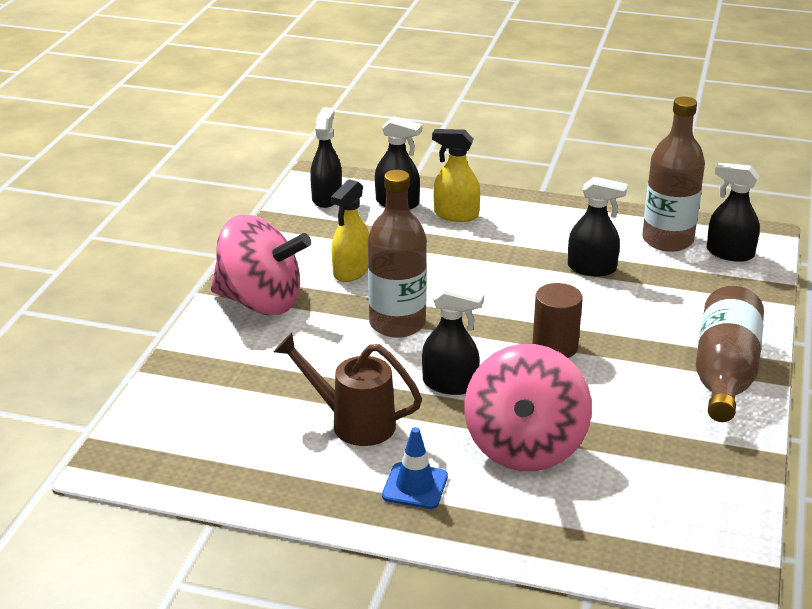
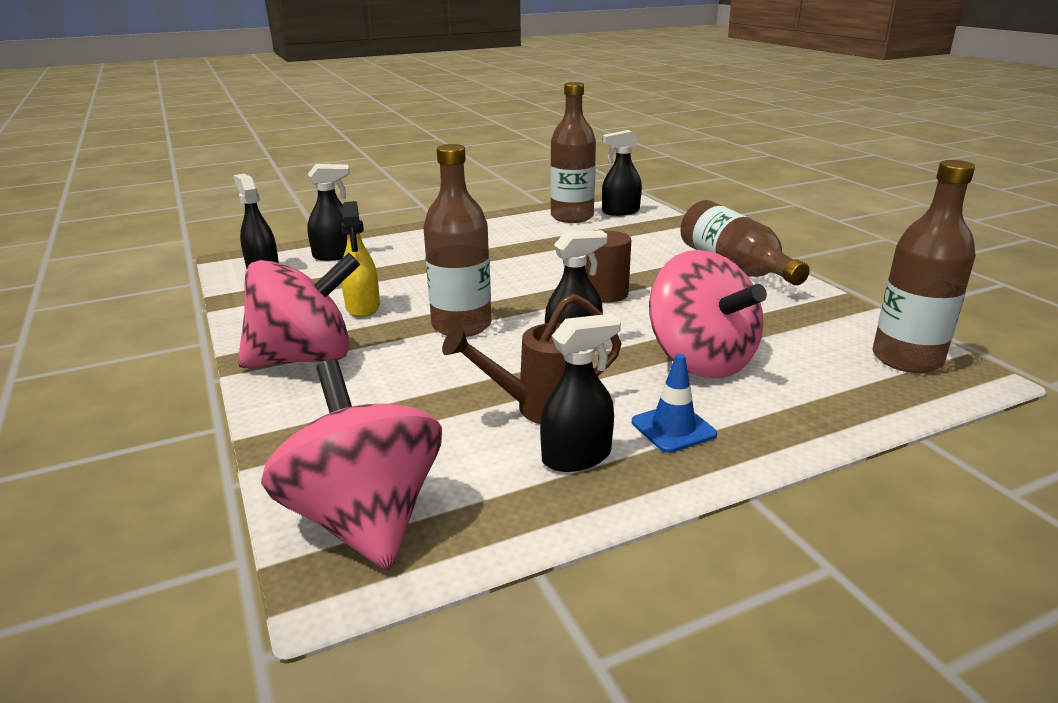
camera: 40 degrees left, 5 degrees down
yellow spray bottle [432,129,480,222] -> none
black spray bottle [568,177,628,276] -> black spray bottle moved to [540,314,621,472]
none -> pink spinning top [261,359,442,570]
none -> brown bottle [872,160,976,373]

